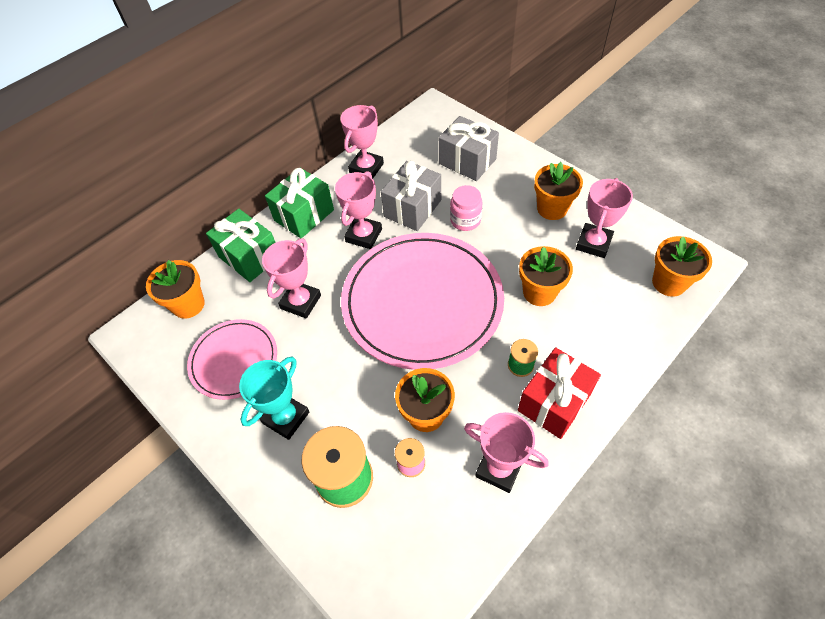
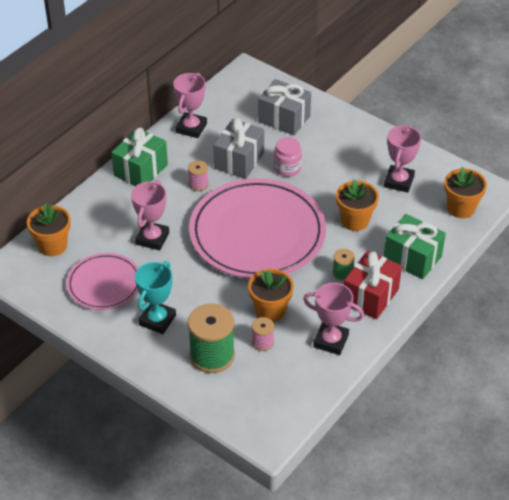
camera: 10 degrees left, 10 degrees down
green gift [206,209,276,282] -> green gift moved to [384,214,446,279]
pink trophy [335,171,382,249] -> pink spool [188,160,209,191]
orange flower pot [534,162,583,220] -> none

